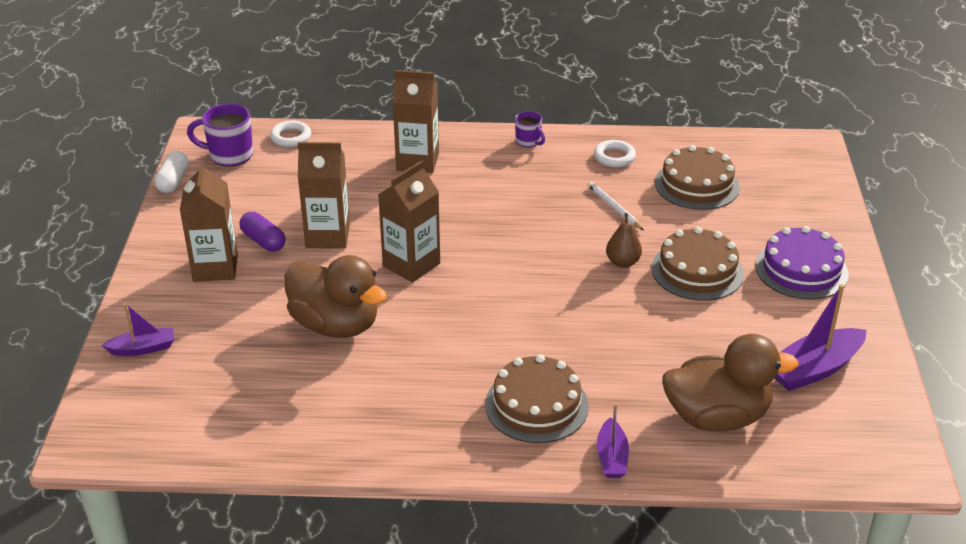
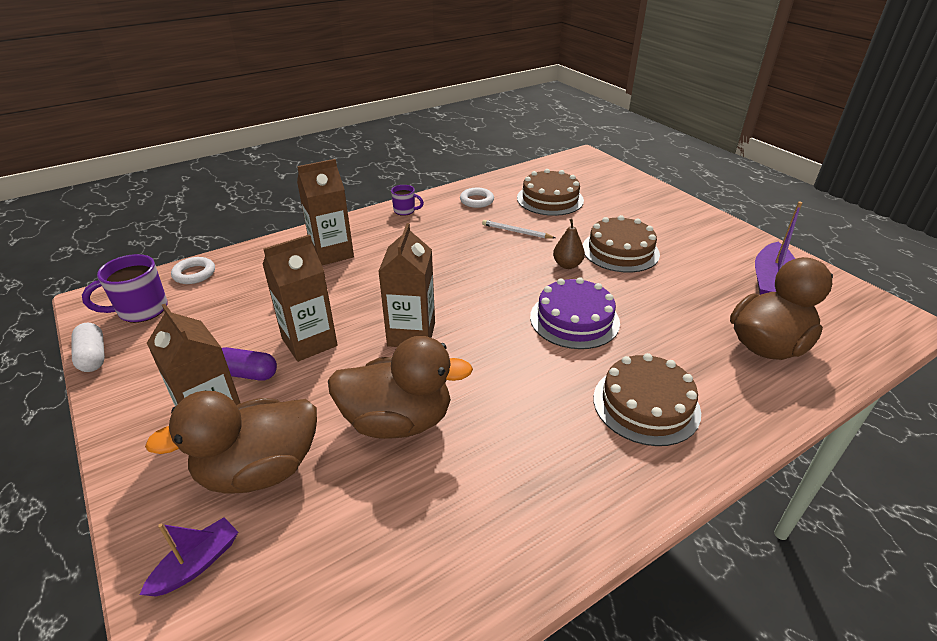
camera: 35 degrees left, 0 degrees up
purple boat [597,403,629,478] -> none
purple cake [755,226,849,300] -> purple cake moved to [530,277,620,349]
none -> brown duck [145,391,317,494]

